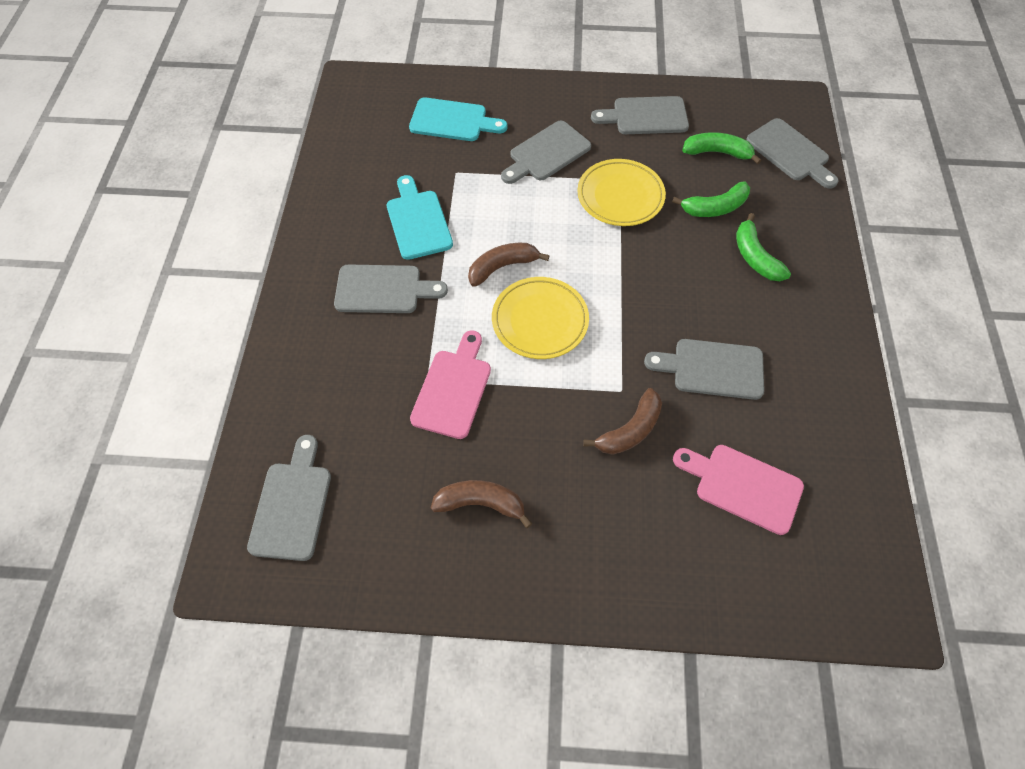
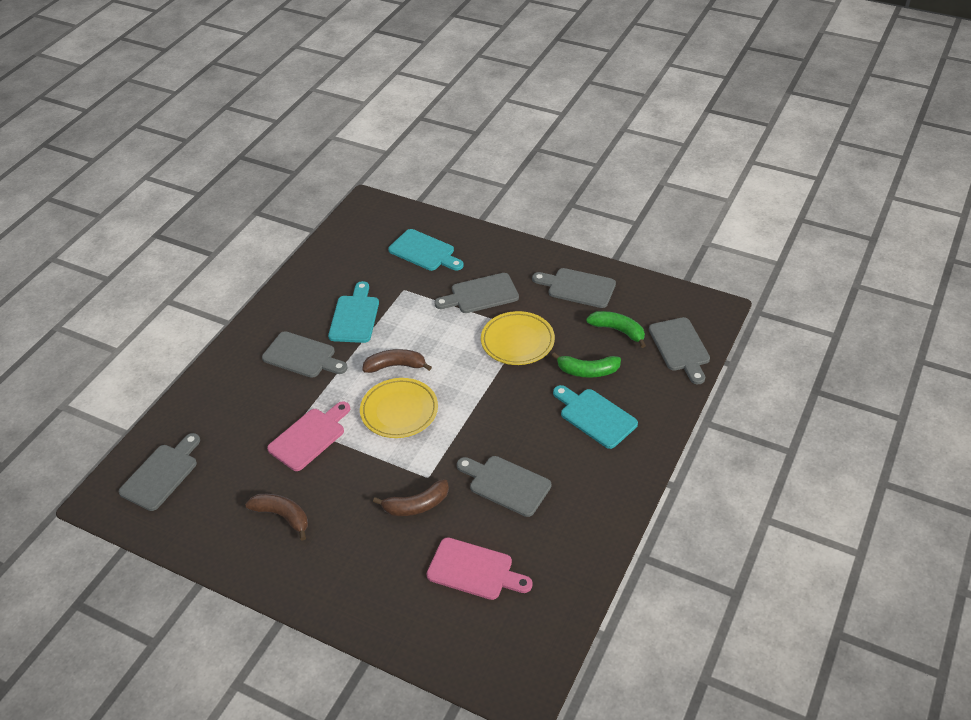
camera: 25 degrees right, 15 degrees down
pink cutting board [673,445,804,535] -> pink cutting board turned 150 degrees clockwise [427,537,533,600]
green banana [736,213,791,281] -> turquoise cutting board [553,385,638,449]

